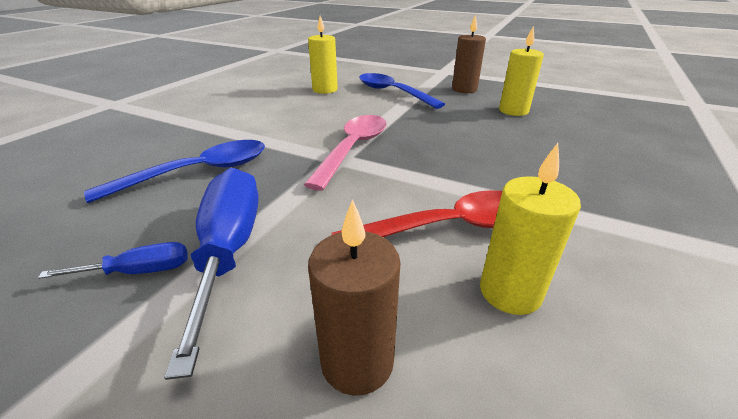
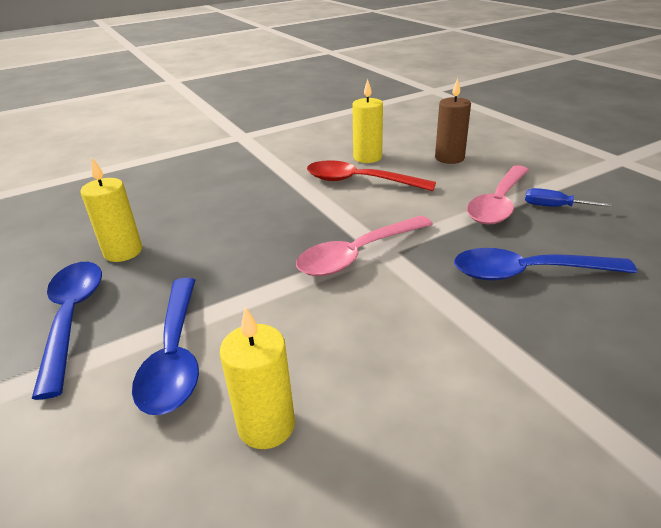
camera: 145 degrees left, 0 degrees up
blue screwdriver [164,168,259,380] -> pink spoon [467,165,529,224]
brown candle [452,14,486,93] -> blue spoon [32,262,102,400]

